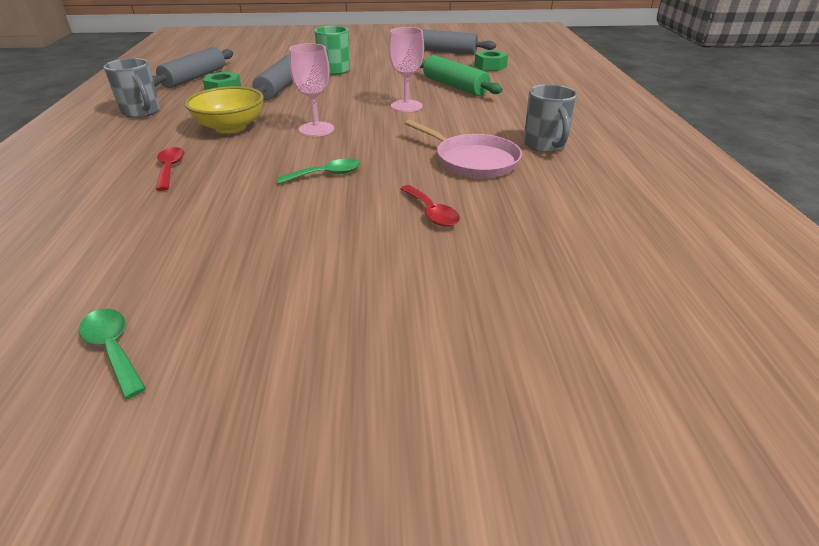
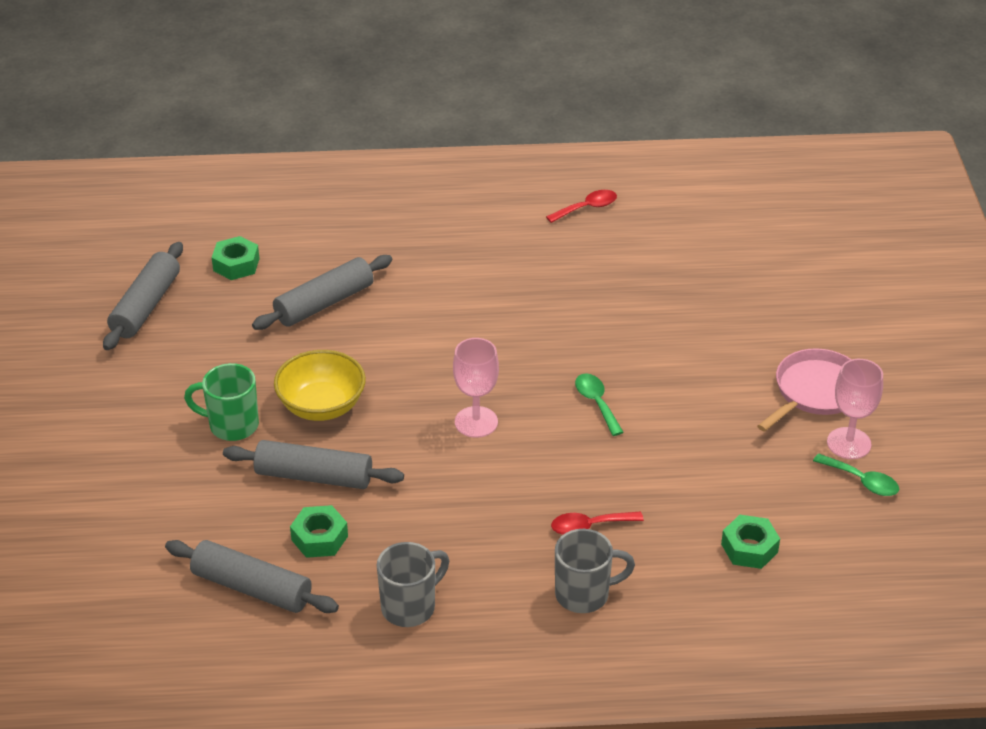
camera: 90 degrees left, 5 degrees up
green spoon [79,309,146,399] -> green spoon turned 105 degrees counterclockwise [813,453,899,496]
yellow bowl [185,86,264,134] -> yellow bowl moved to [274,350,366,421]
pink goblet [389,27,424,112] -> pink goblet moved to [827,359,883,459]
red spoon [400,185,460,227] -> red spoon moved to [546,190,617,223]
pink pan [405,120,522,178] -> pink pan moved to [757,348,852,432]
green rolling pin [420,55,503,96] -> grey rolling pin [252,255,392,330]
grey mug [524,84,578,152] -> grey mug moved to [555,529,635,613]
none -> green nut [721,515,780,569]

